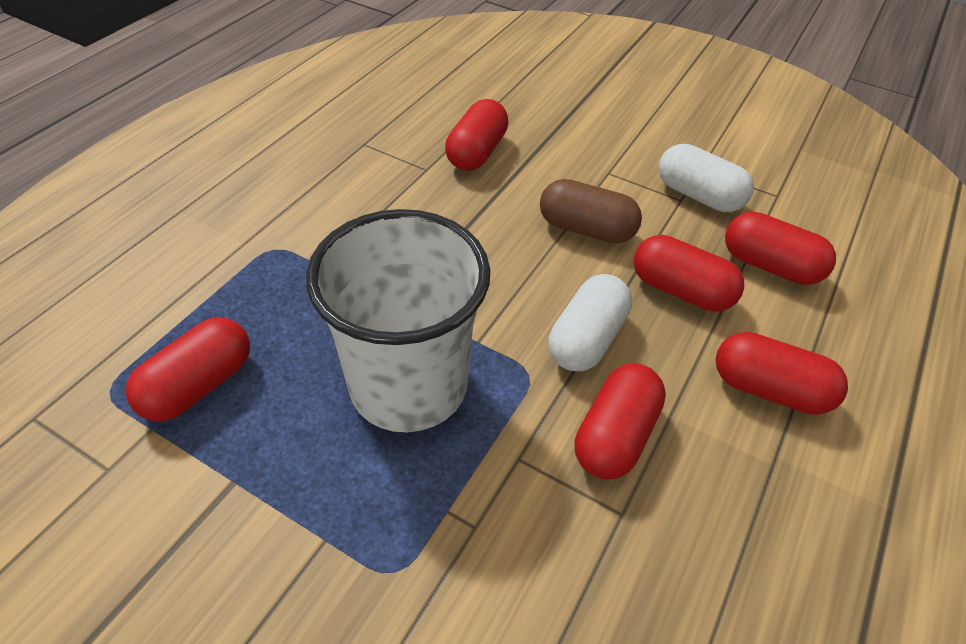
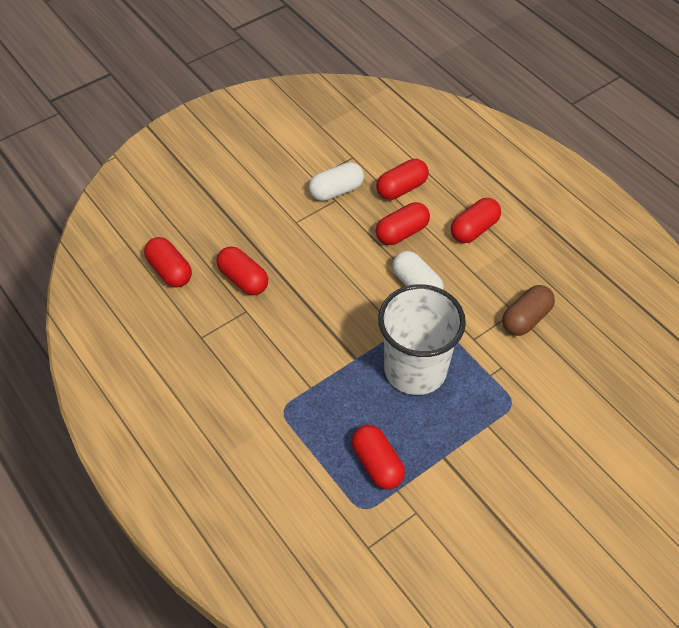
camera: 65 degrees left, 5 degrees up
brown capsule [540,179,642,243] -> brown capsule moved to [502,285,555,336]
red capsule [575,363,666,480] -> red capsule moved to [144,237,192,287]

